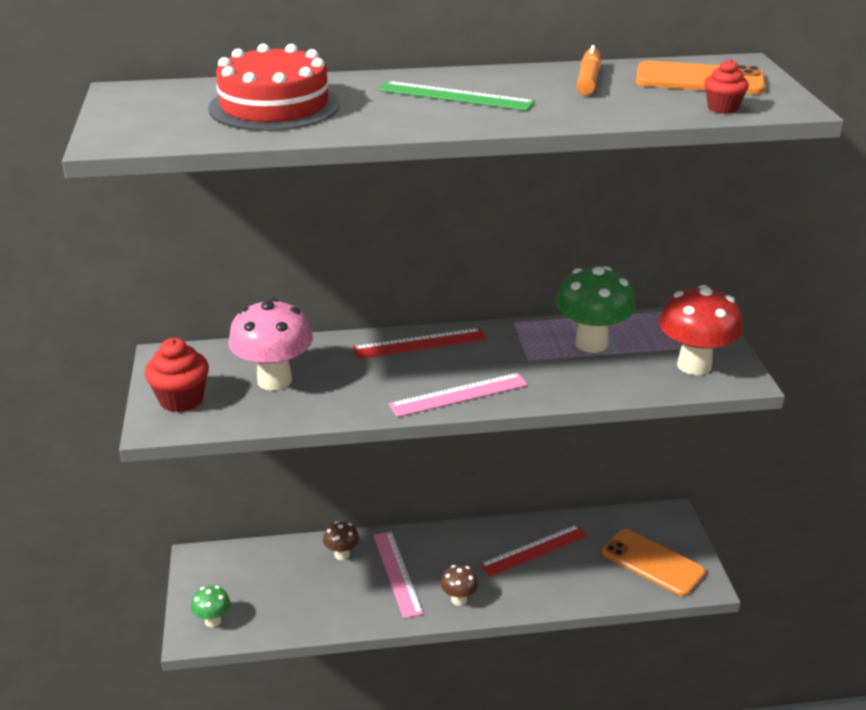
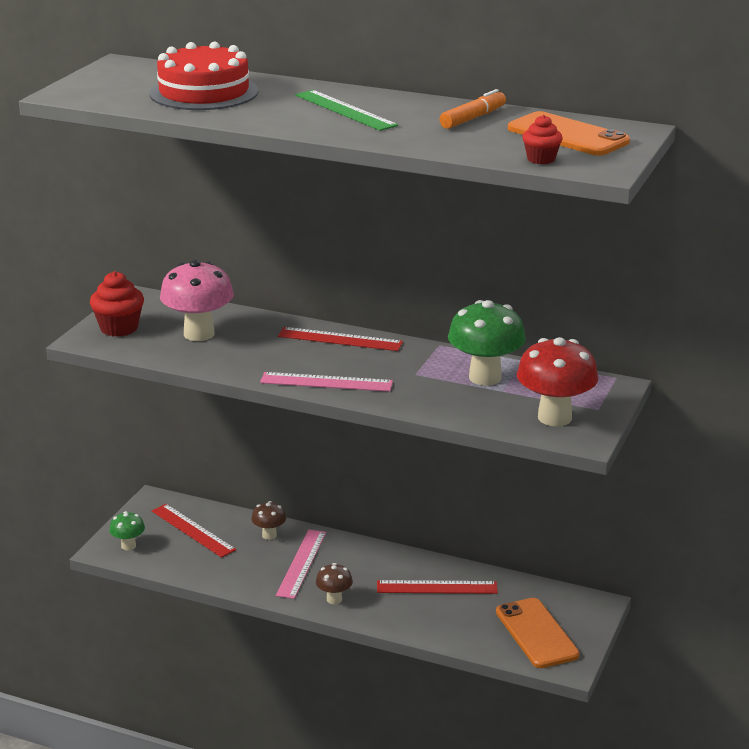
camera: 30 degrees right, 5 degrees down
none -> red ruler [152,504,236,558]

